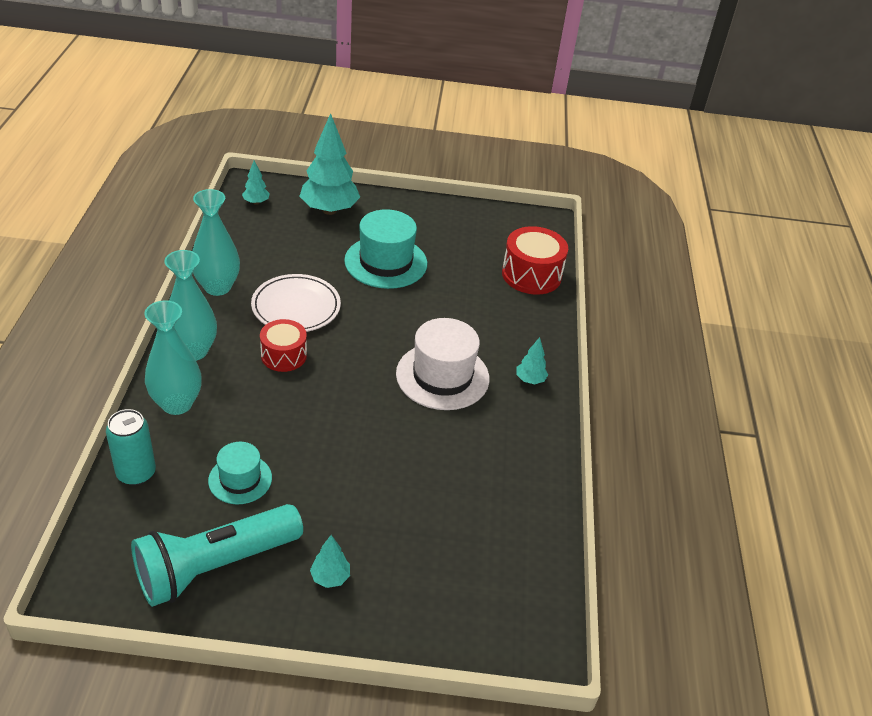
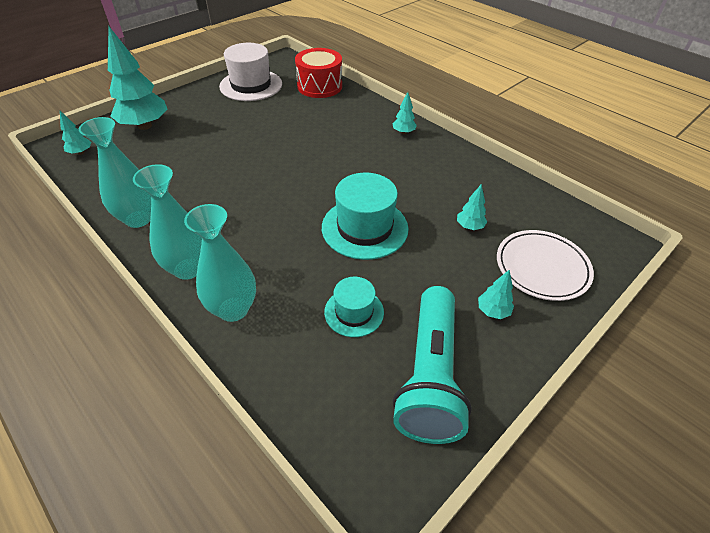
camera: 45 degrees left, 5 degrees up
turquoise can [106,409,156,485] -> none
white plate [251,274,341,332] -> white plate moved to [497,230,594,301]
red drum [260,319,307,372] -> none
turquoise hat [344,209,427,289] -> turquoise hat moved to [322,173,409,260]
white hat [396,318,490,410] -> white hat moved to [219,43,282,101]
none -> turquoise tree [457,184,487,230]

